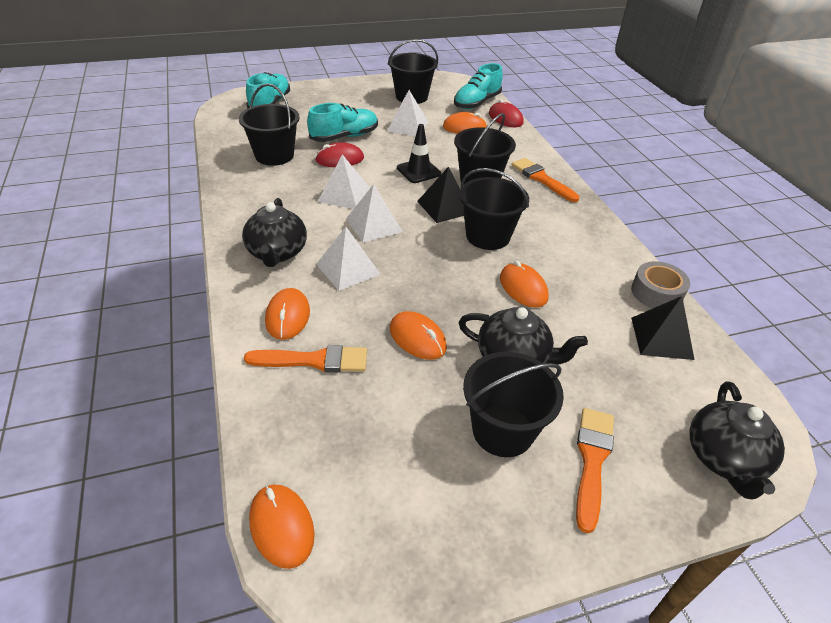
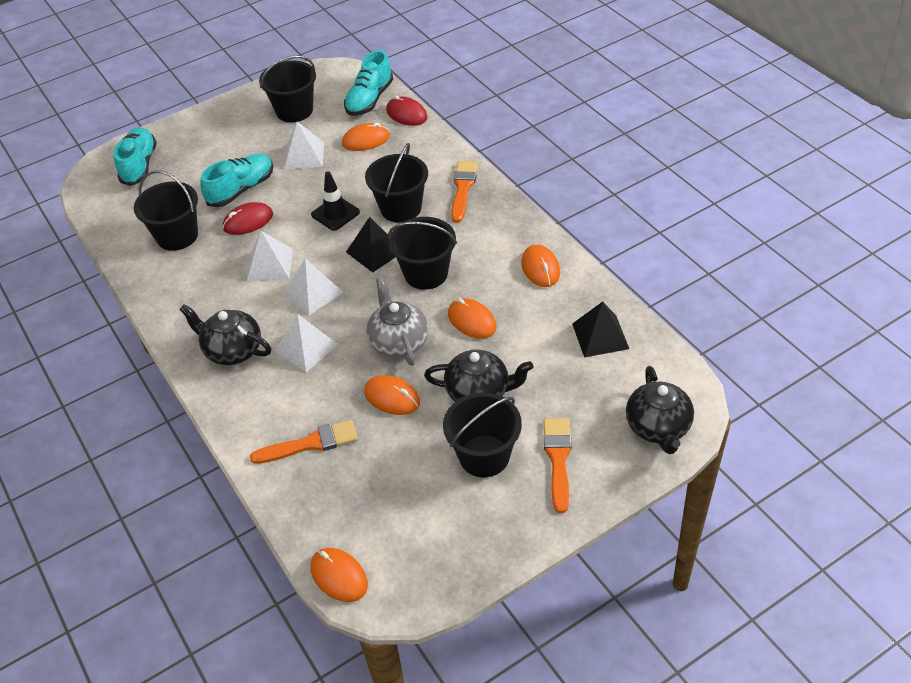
camera: 10 degrees left, 5 degrees up
black teapot [242,198,307,267] -> black teapot turned 135 degrees clockwise [179,304,271,365]
orange mouse [265,288,310,340] -> orange mouse moved to [521,245,560,287]
orange brush [511,158,580,202] -> orange brush turned 60 degrees clockwise [451,161,478,223]
grey tape [631,261,690,308] -> none
none -> grey teapot [367,277,428,366]

